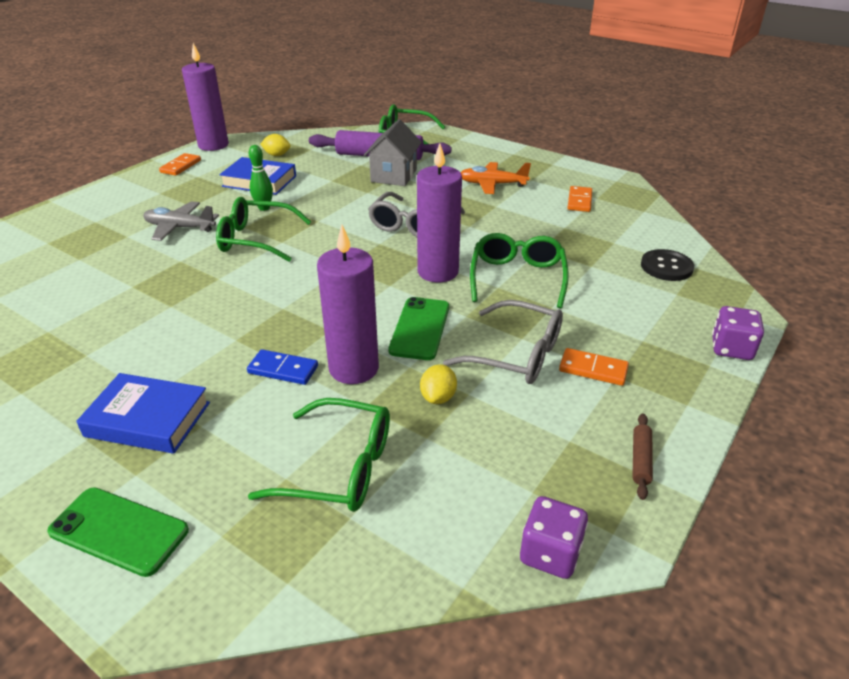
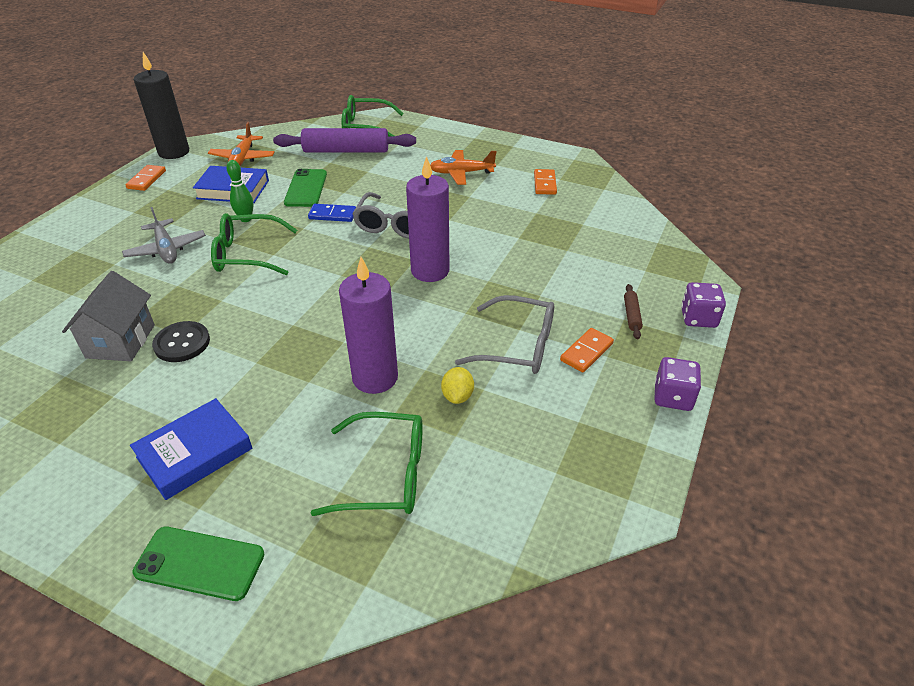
camera: 10 degrees left, 5 degrees up
blue book [76,373,210,454] -> blue book turned 45 degrees counterclockwise [130,398,252,500]
grey plane [143,201,219,241] -> grey plane turned 120 degrees counterclockwise [122,207,206,264]
purple candle [182,43,229,151] -> black candle [134,52,189,159]
blue domino [247,349,318,385] -> blue domino moved to [308,204,356,222]
yellow lemon [260,134,290,156] -> orange plane [208,122,275,165]
grey house [364,119,422,186] -> grey house moved to [62,271,155,361]
green phone [388,297,449,360] -> green phone moved to [284,169,327,207]
green glasses [470,233,569,308] -> none
purple dice [520,496,588,579] -> purple dice moved to [654,357,701,411]
orange domino [559,348,629,386] -> orange domino turned 60 degrees counterclockwise [560,328,614,373]
brown rolling pin [632,413,653,500] -> brown rolling pin moved to [624,284,643,339]
black button [641,249,694,281] -> black button moved to [152,321,210,362]

